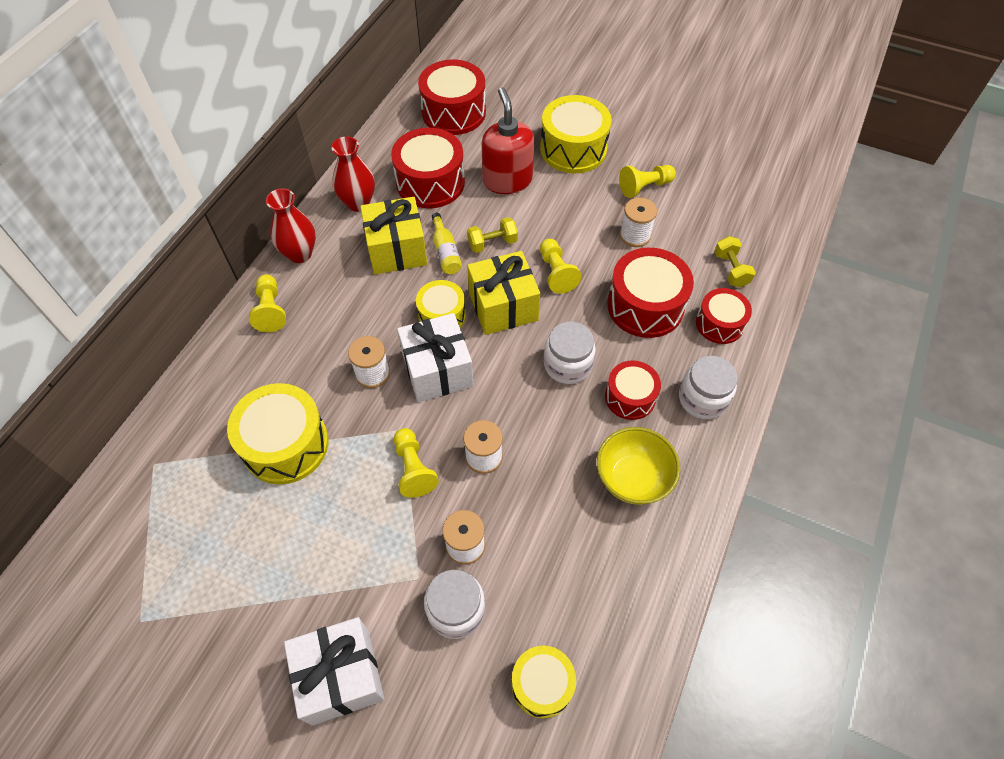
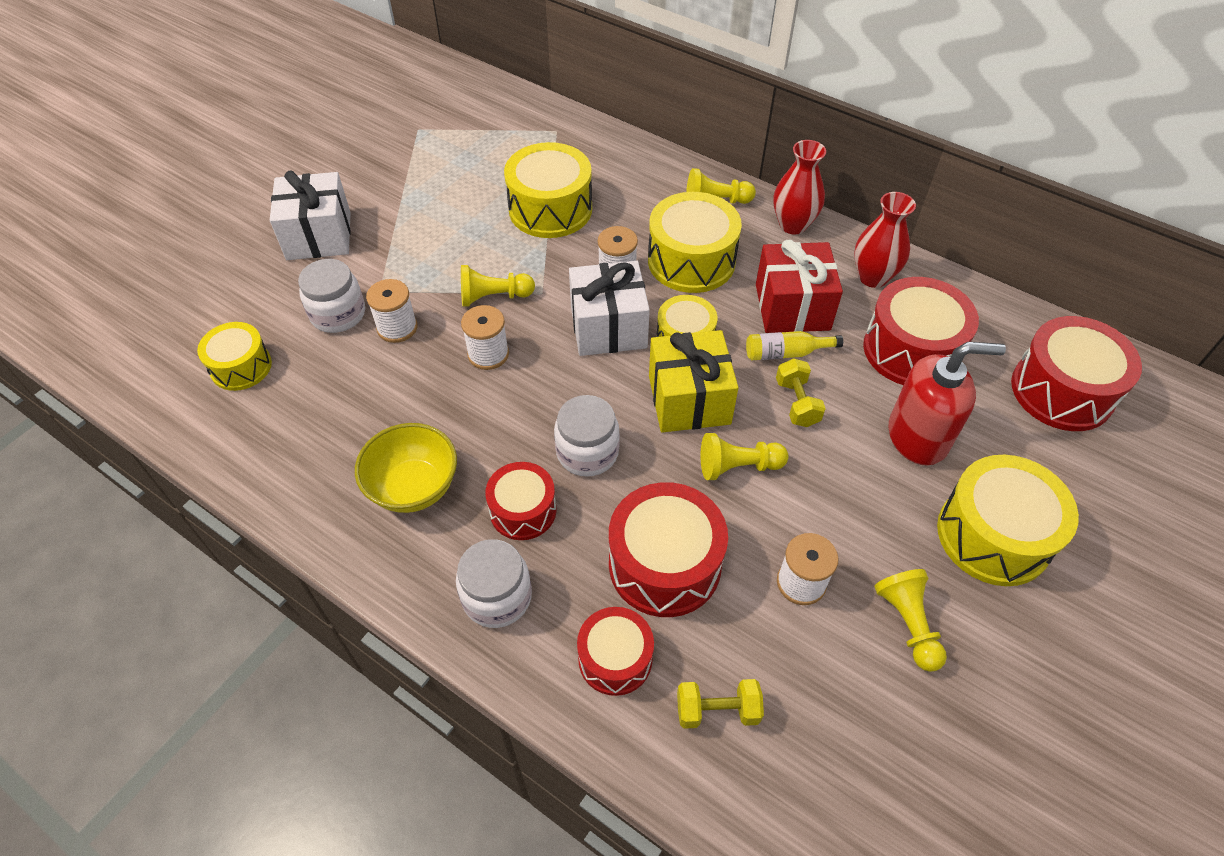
camera: 100 degrees right, 5 degrees down
yellow gift [360,197,427,274] -> red gift [756,240,843,333]
none -> yellow drum [648,192,742,293]

